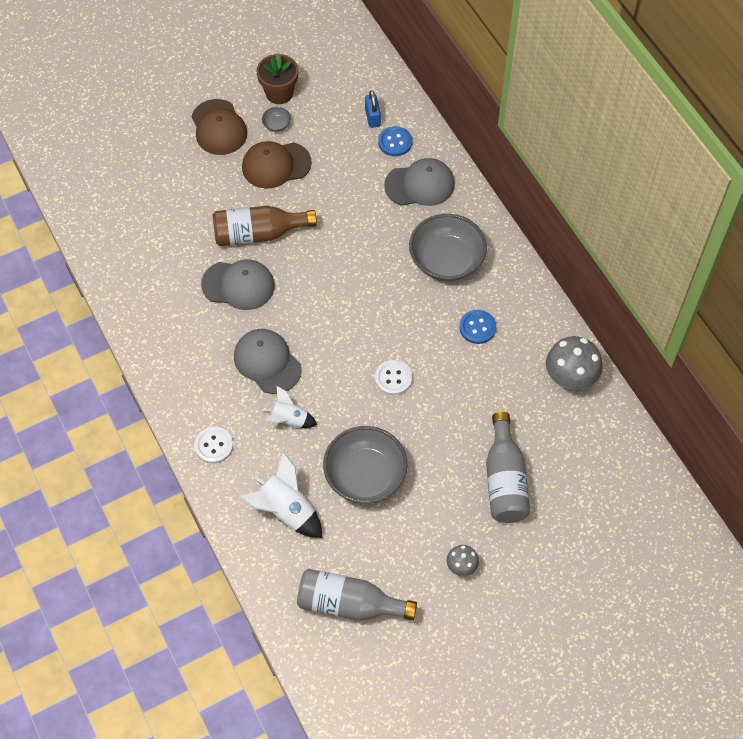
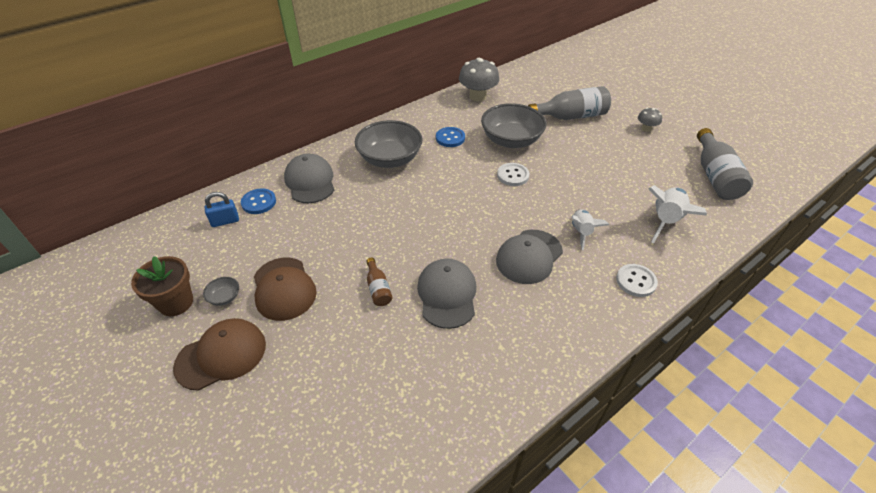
camera: 100 degrees left, 15 degrees down
brown bottle [213,206,317,246] -> brown bottle [366,258,393,306], size x0.49
grey bowl [323,426,408,503] -> grey bowl moved to [481,103,547,148]

